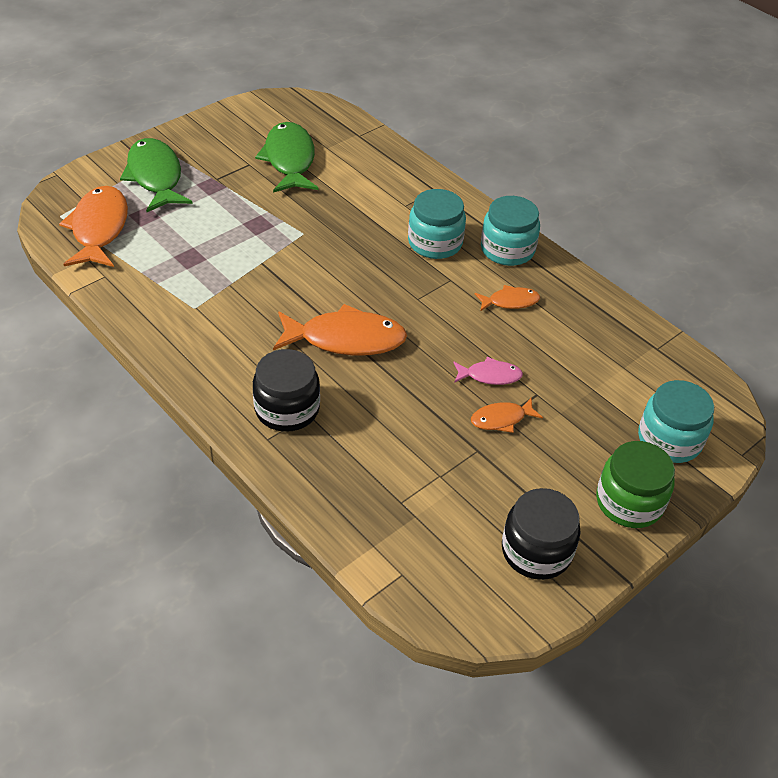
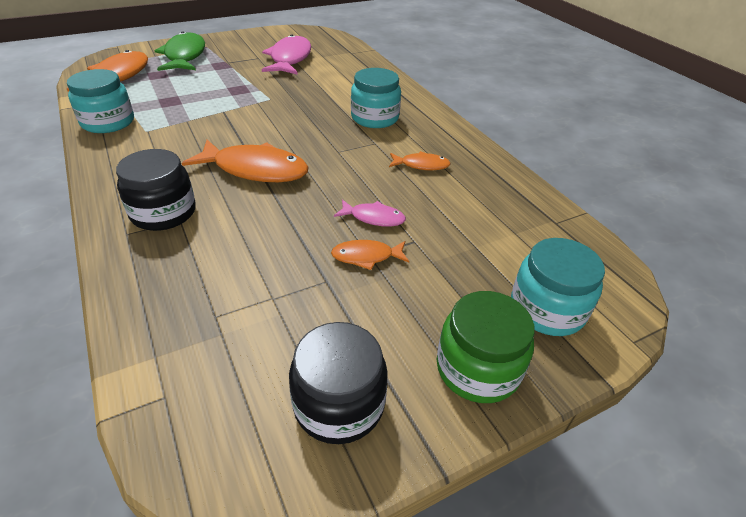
camera: 15 degrees right, 5 degrees down
green fish [255,122,318,193] -> pink fish [262,34,311,75]
turquoise jar [481,196,540,266] -> turquoise jar moved to [67,69,134,133]

